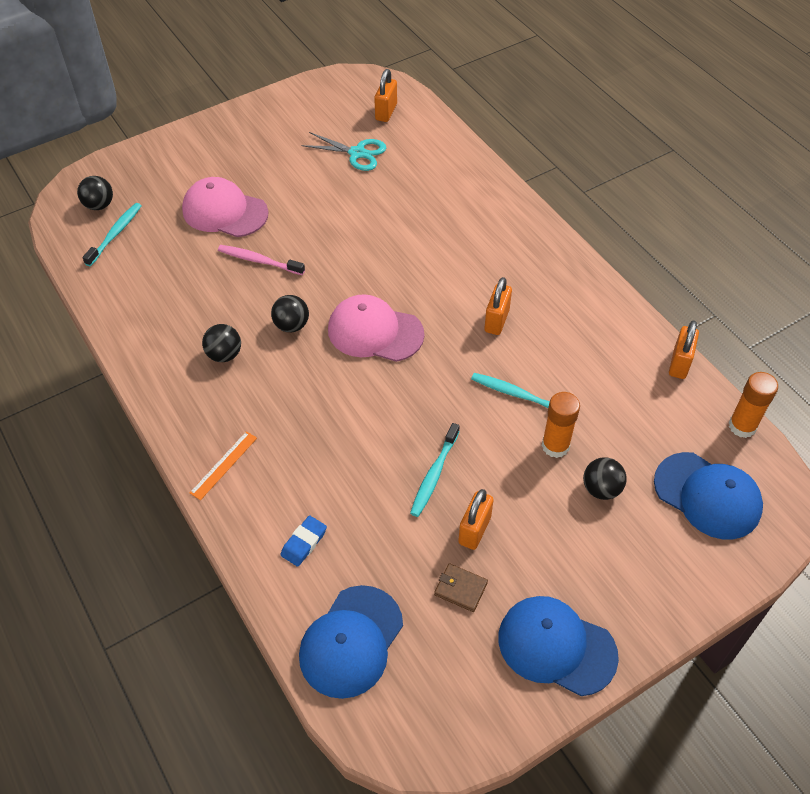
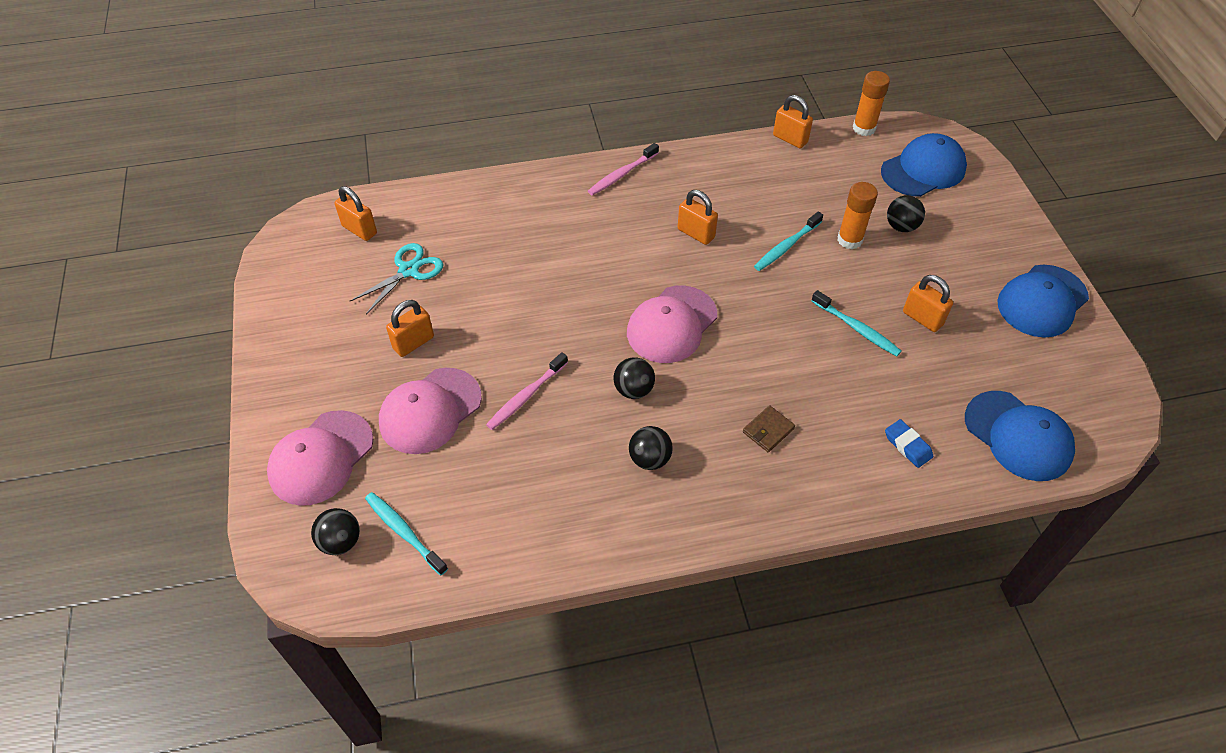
camera: 70 degrees left, 0 degrees up
orange ruler [190,431,257,500] -> none
brown wallet [434,563,488,612] -> brown wallet moved to [743,405,795,452]
none -> pink cap [267,410,373,506]
none -> orange padlock [386,300,434,357]
none -> pink toothbrush [588,143,659,195]

